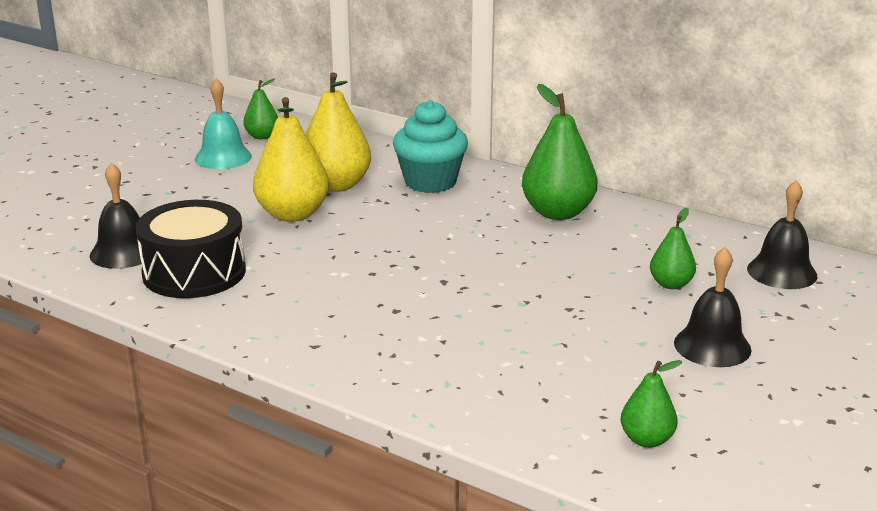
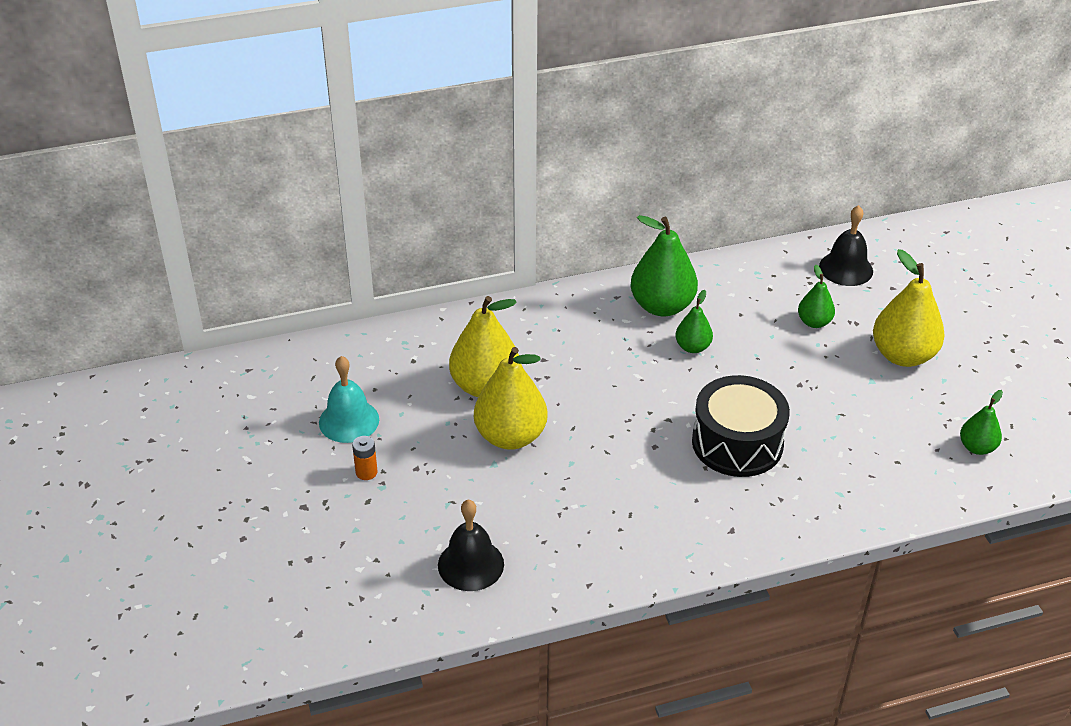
camera: 50 degrees left, 15 degrees up
black drum [136,200,246,298] -> black drum moved to [692,375,790,477]
green pear [243,78,278,139] -> green pear moved to [675,290,713,353]
turquoise cupcake [393,100,468,193] -> none
black bell [674,247,752,367] -> yellow pear [873,249,945,367]
none -> orange battery [352,436,378,480]

